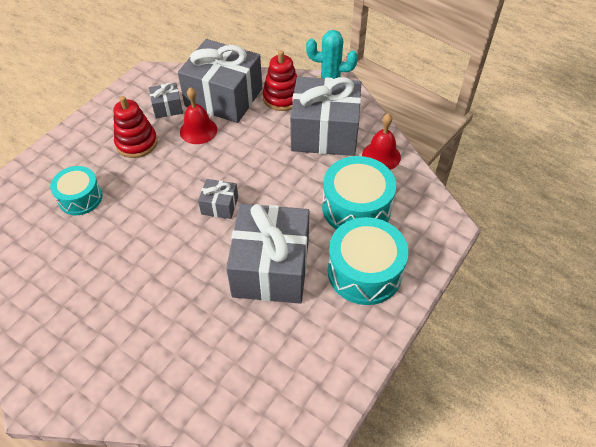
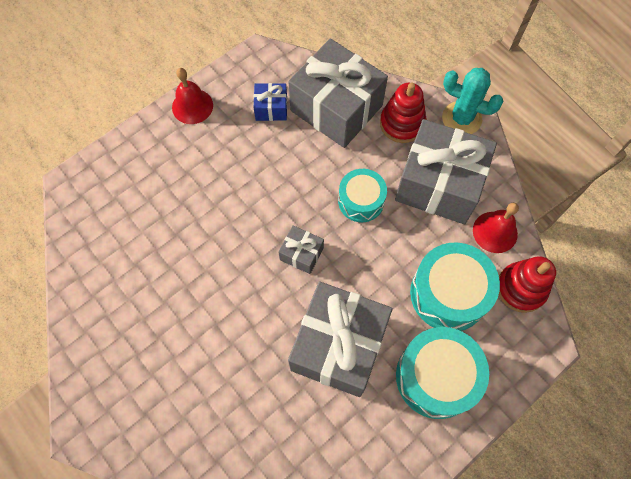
camera: 15 degrees right, 15 degrees up
turquoise drum [50,166,103,215] -> turquoise drum moved to [338,169,387,222]
red stacking toy [113,96,157,158] -> red stacking toy moved to [499,256,556,313]
grey gift [149,82,183,119] -> blue gift [254,83,287,121]
red bell [180,87,217,144] -> red bell moved to [172,68,213,124]

